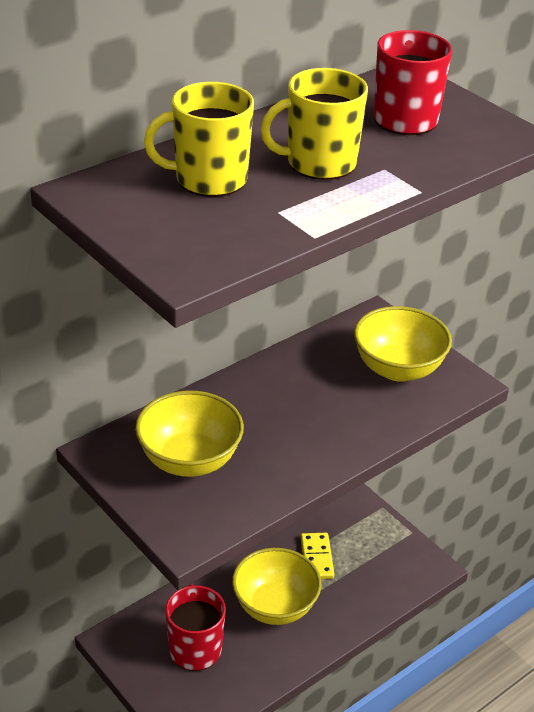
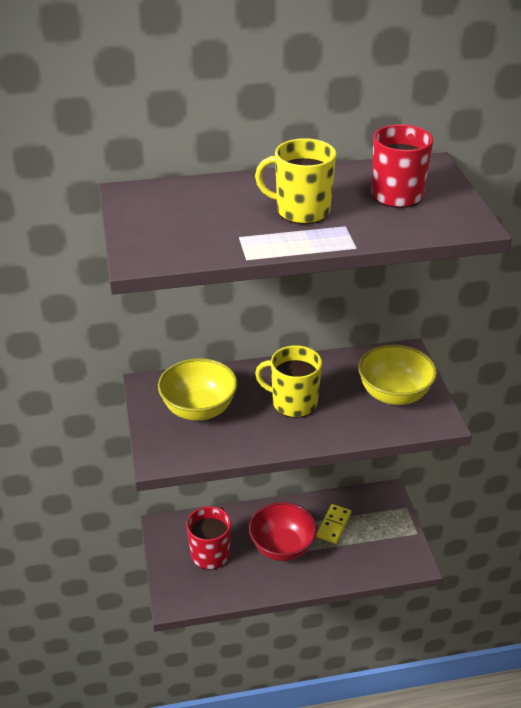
camera: 30 degrees right, 0 degrees up
yellow mug [144,82,254,197] -> yellow mug moved to [255,345,322,418]
yellow bowl [232,548,321,625] -> red bowl [249,502,317,561]

